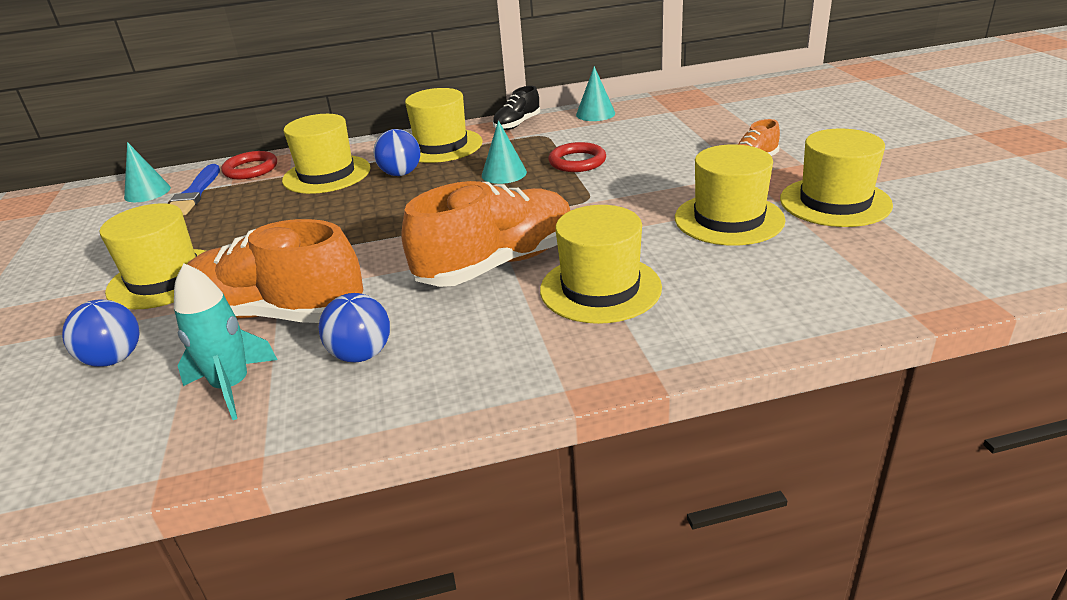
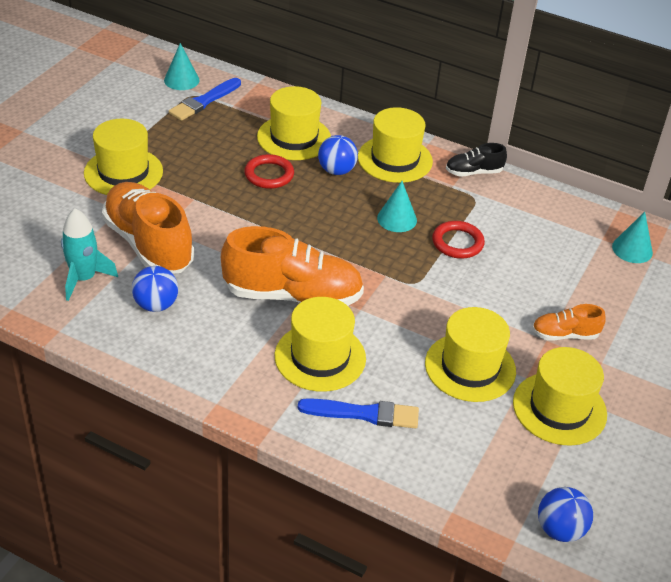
camera: 35 degrees right, 10 degrees up
blue ball [62,300,140,367] -> blue ball moved to [538,487,593,542]
red ring [221,151,277,179] -> red ring moved to [244,154,294,189]
turquoise cone [576,66,615,121] -> turquoise cone moved to [612,212,653,263]
none -> blue brush [298,398,419,428]

